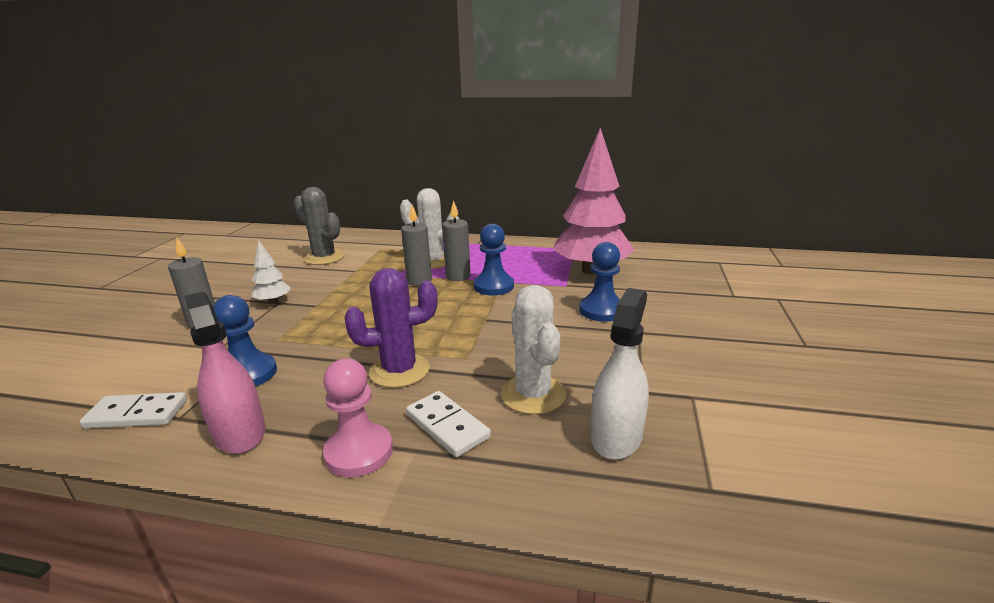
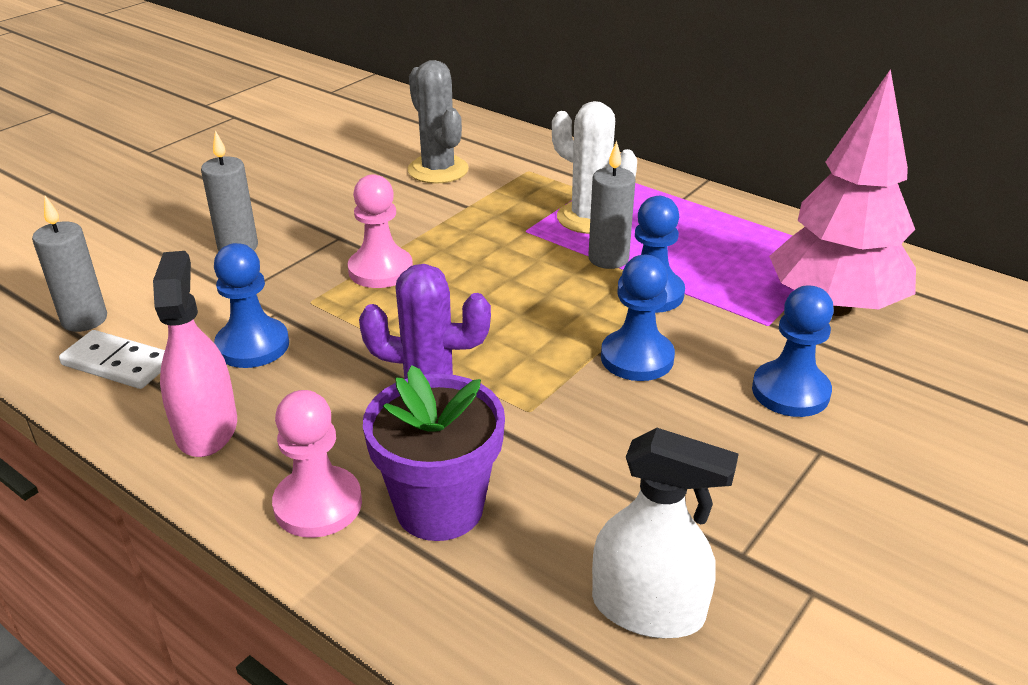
camera: 25 degrees right, 10 degrees up
white tree [251,241,291,304] -> none
grey candle [401,205,432,286] -> grey candle moved to [32,196,107,332]
white domino [406,391,491,457] -> purple flower pot [363,365,505,541]
white cactus [501,285,566,415] -> none
white spray bottle [590,288,649,460] -> white spray bottle turned 60 degrees clockwise [592,428,738,638]
none -> pink pawn [348,174,413,288]
none -> blue pawn [601,255,675,381]

